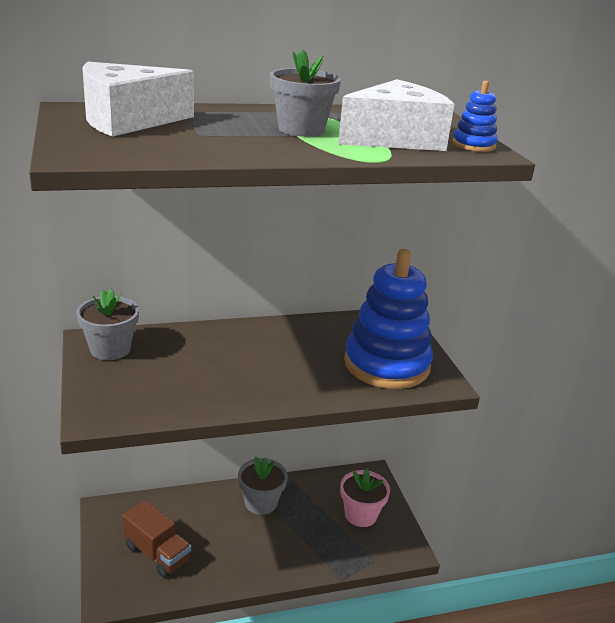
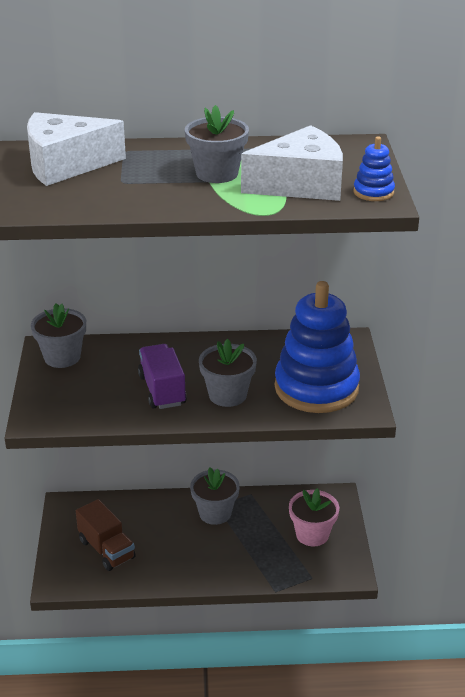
camera: 15 degrees right, 5 degrees up
none -> purple truck [138,344,187,409]
none -> grey flower pot [199,339,257,407]

